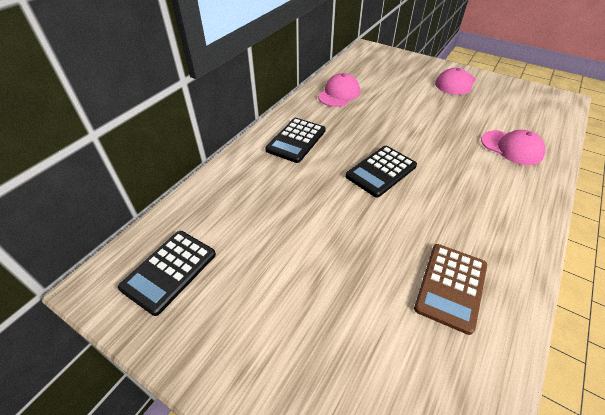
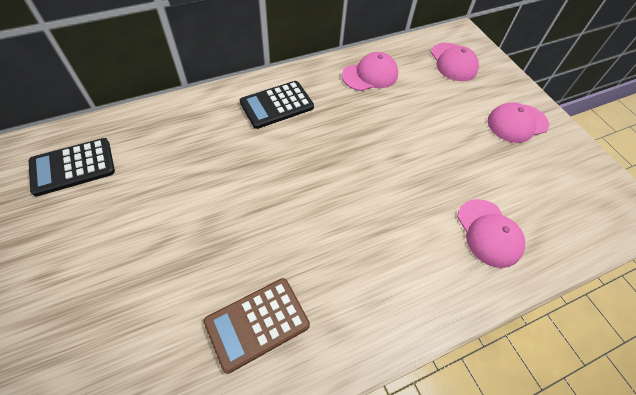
camera: 30 degrees right, 10 degrees up
black calculator [346,146,417,198] -> none
none -> pink cap [431,43,479,81]

